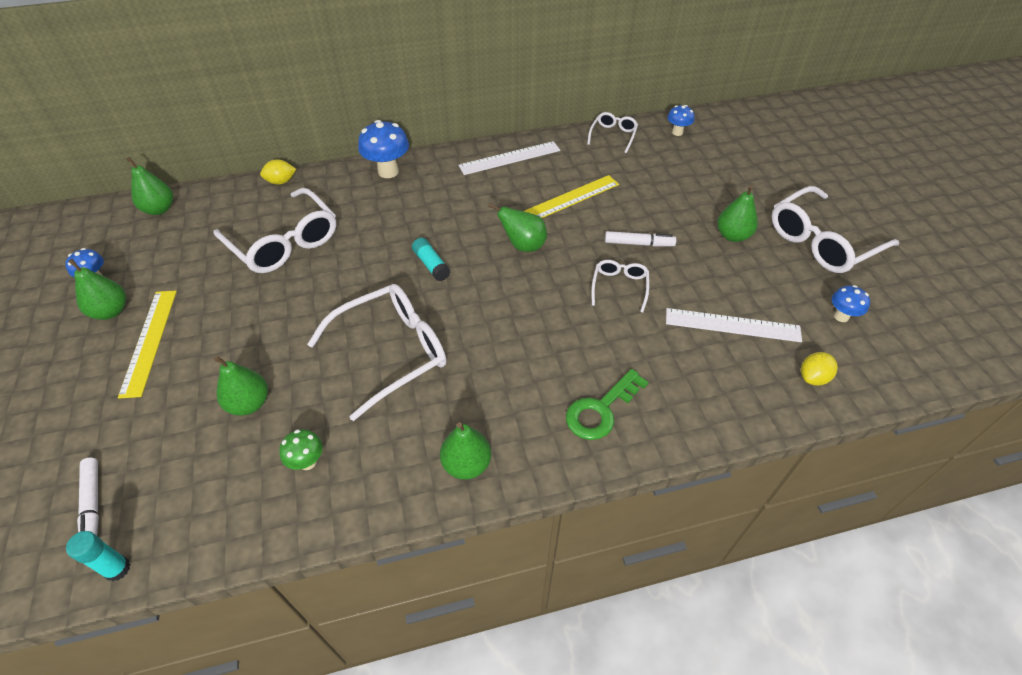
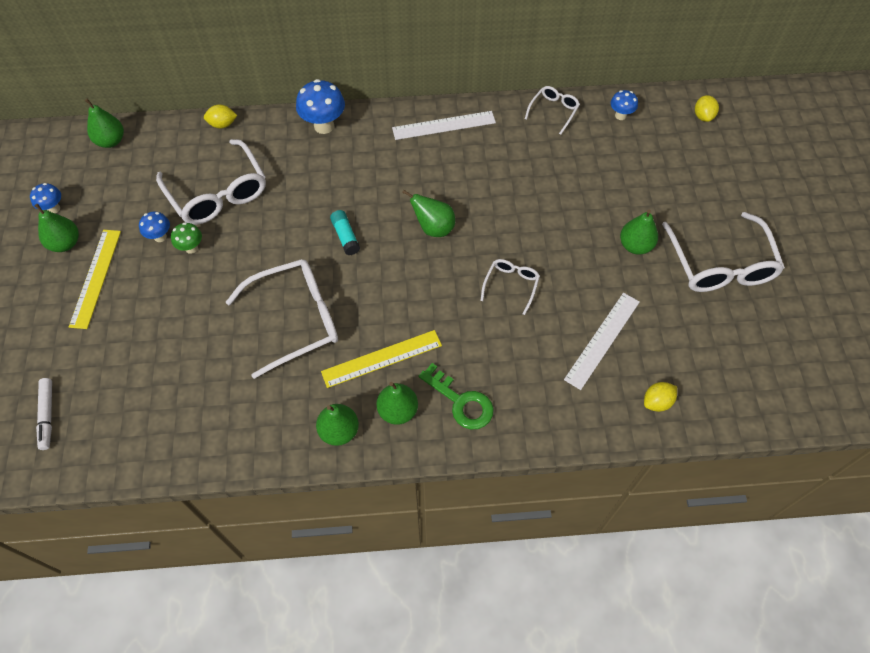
camera: 10 degrees right, 10 degrees up
turquoise glue stick [66,531,131,581] -> none
green pear [214,356,268,415] -> green pear moved to [376,382,418,425]
green mushroom [279,429,323,470] -> green mushroom moved to [171,222,202,254]
yellow ruler [524,175,619,218] -> yellow ruler moved to [321,330,442,388]
green key [566,369,649,440] -> green key turned 105 degrees counterclockwise [419,363,494,429]
white marker [605,231,676,247] -> none
white ruler [666,308,802,342] -> white ruler turned 75 degrees counterclockwise [564,293,640,390]
white glasses [772,186,899,273] -> white glasses turned 75 degrees counterclockwise [662,212,785,292]
blue mushroom [832,285,870,322] -> blue mushroom moved to [139,212,170,242]
none -> yellow lemon [695,95,719,122]

